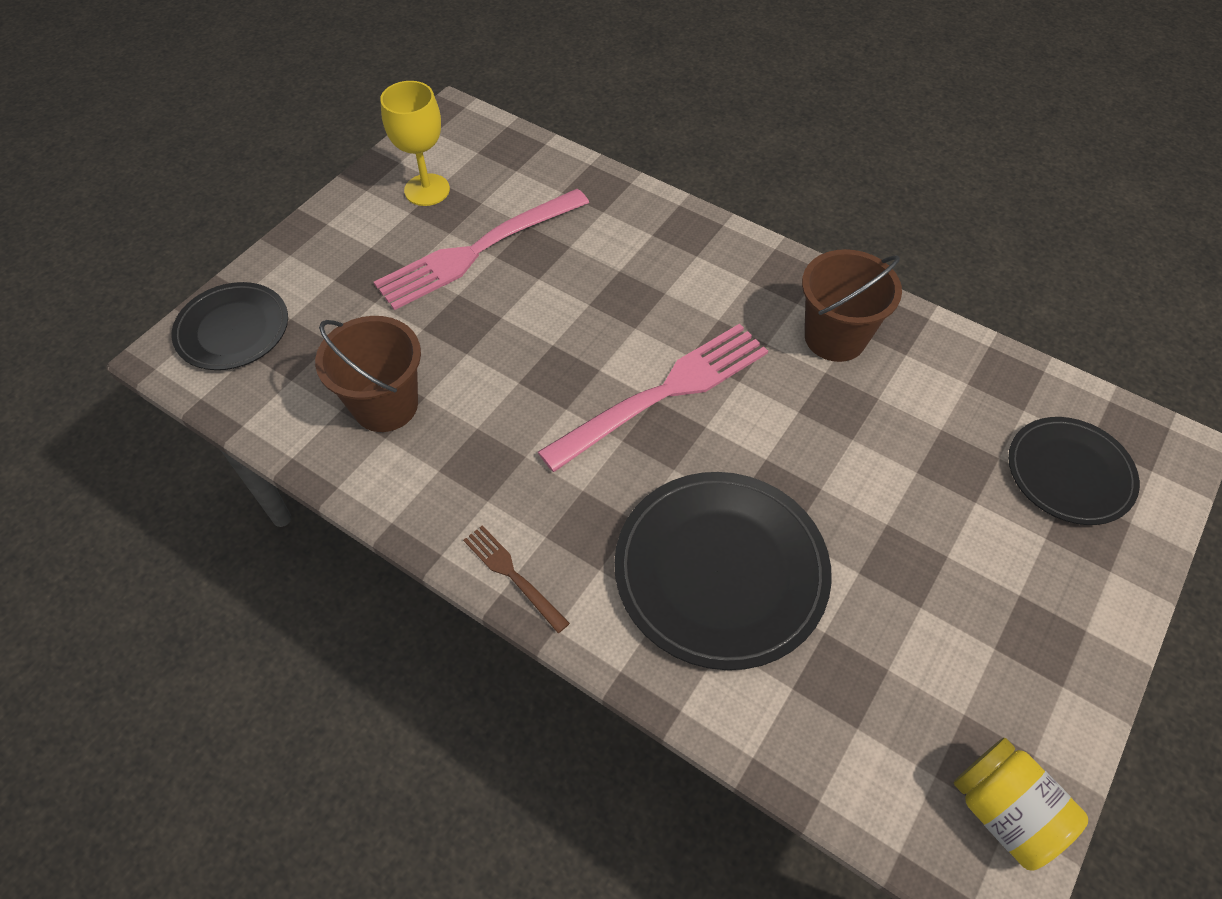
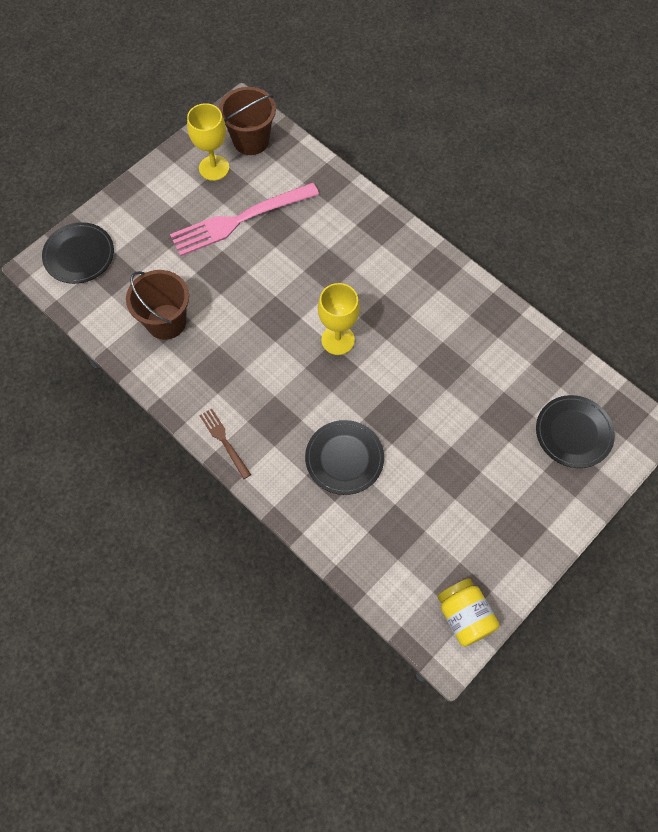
camera: 10 degrees right, 10 degrees up
pink fork [538,323,768,472] -> yellow goblet [318,283,360,355]
black plate [614,472,832,670] -> black plate [305,420,384,495], size x0.63
brown bucket [802,249,902,362] -> brown bucket moved to [219,87,276,155]

